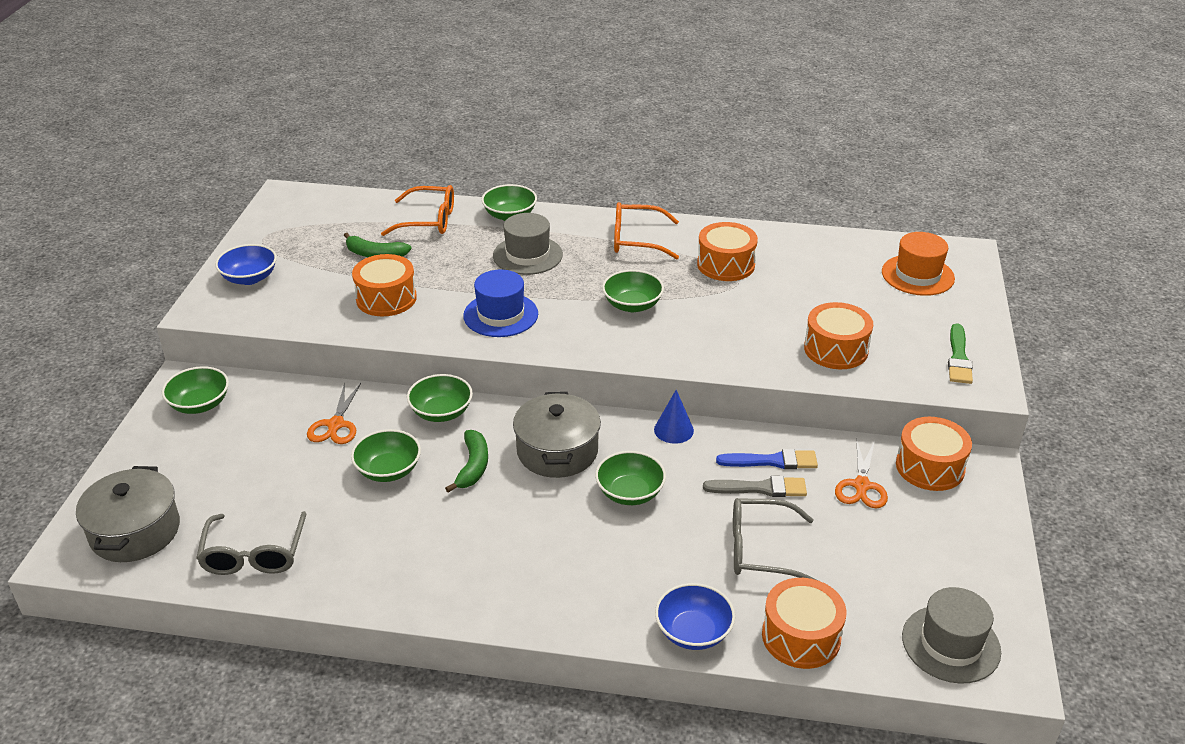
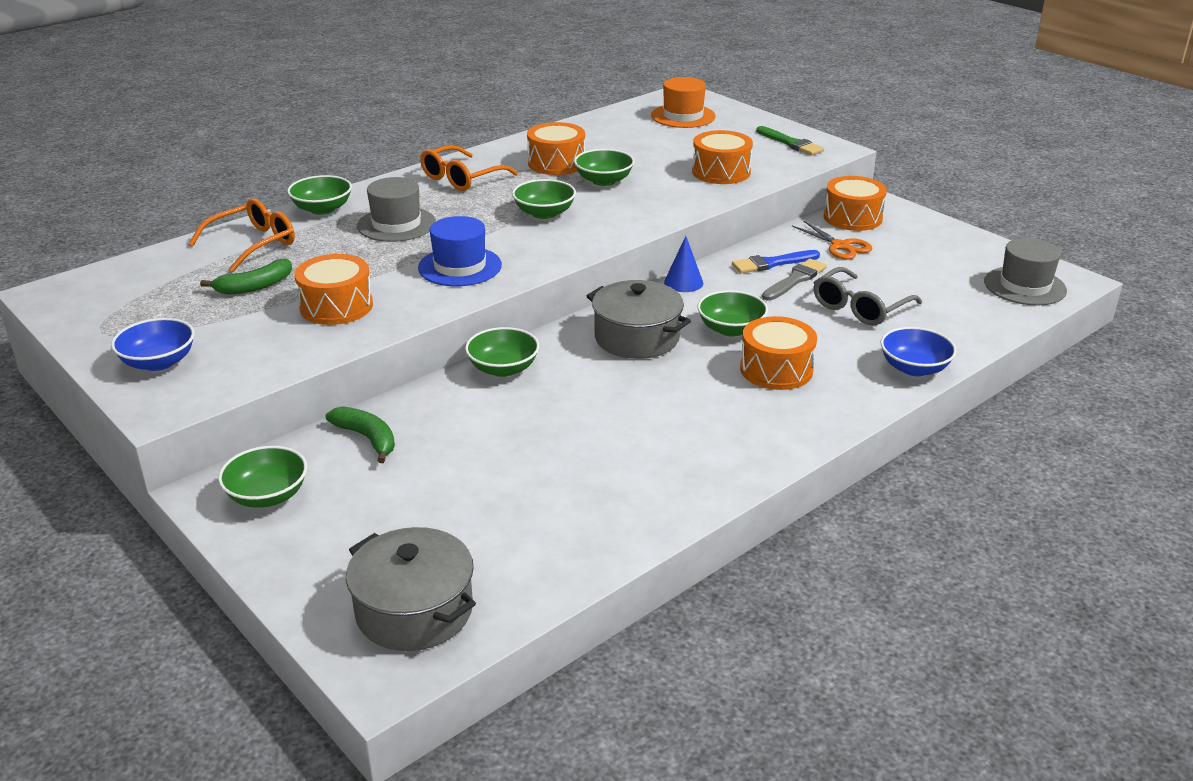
camera: 50 degrees left, 5 degrees down
grey glasses [196,511,307,575] -> none
orange scissors [307,383,361,444] -> none
green bowl [351,429,421,482] -> green bowl moved to [574,149,634,186]
green banana [445,430,488,493] -> green banana moved to [326,406,395,463]
blue brush [716,449,818,469] -> blue brush turned 150 degrees counterclockwise [732,250,820,273]
orange drum [762,578,846,669] -> orange drum moved to [740,316,817,390]

